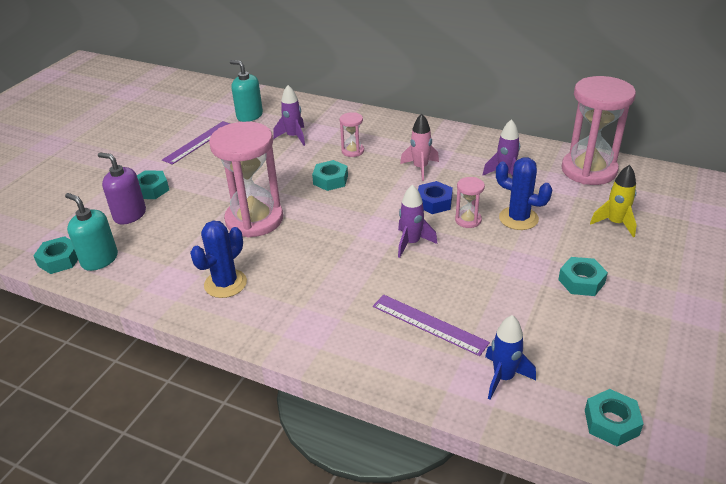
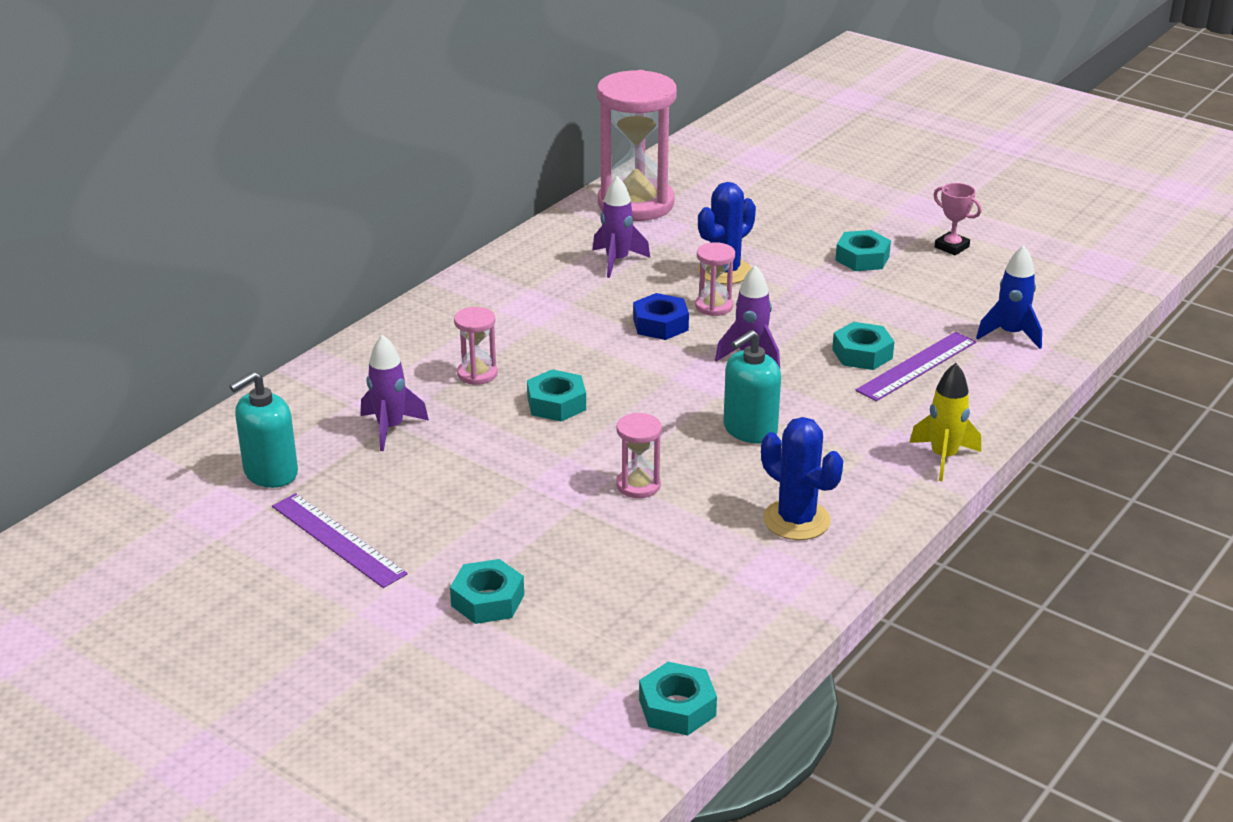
camera: 80 degrees left, 5 degrees down
turquoise soap dispenser [65,193,118,271] -> turquoise soap dispenser moved to [723,330,781,443]
purple soap dispenser [98,152,146,225] -> none
pink hourglass [209,122,283,237] -> pink hourglass [616,413,662,498], size x0.45
pink rocket [400,113,439,181] -> none
turquoise nut [585,389,644,446] -> turquoise nut moved to [832,322,895,370]
yellow rocket [590,165,637,237] -> yellow rocket moved to [909,363,981,481]
none -> pink trophy [934,183,981,255]

